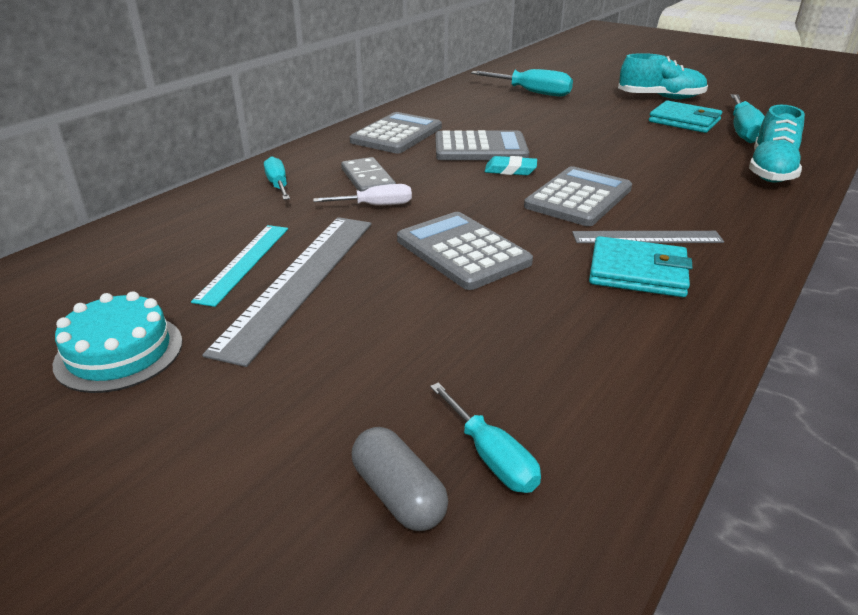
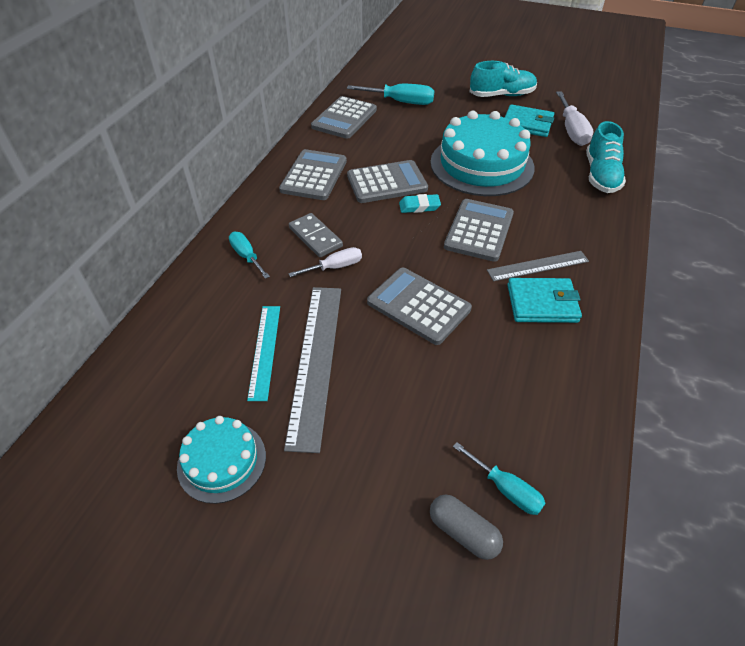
camera: 15 degrees left, 15 degrees up
turquoise screwdriver [730,94,765,143] -> white screwdriver [556,91,593,146]
none -> grey calculator [311,96,377,139]
none -> turquoise cake [430,111,535,196]

